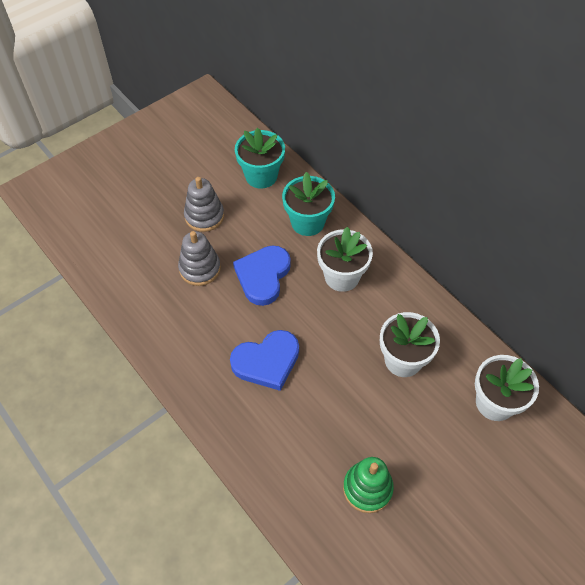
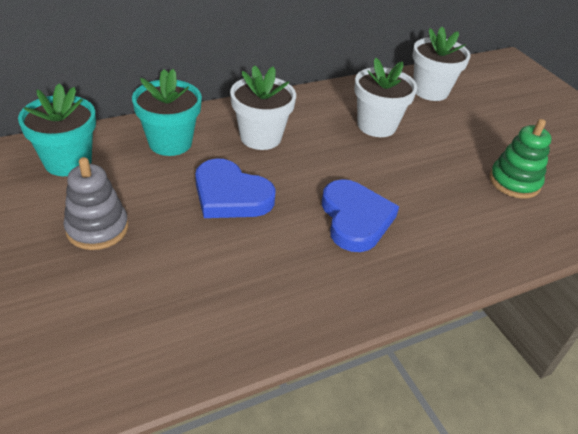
camera: 80 degrees left, 15 degrees down
grey stacking toy [178,231,221,286] -> none

